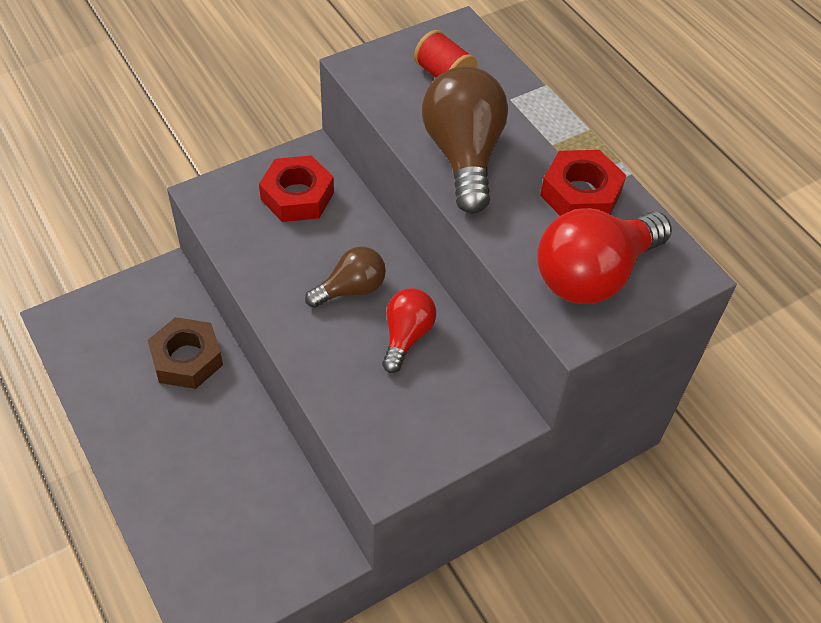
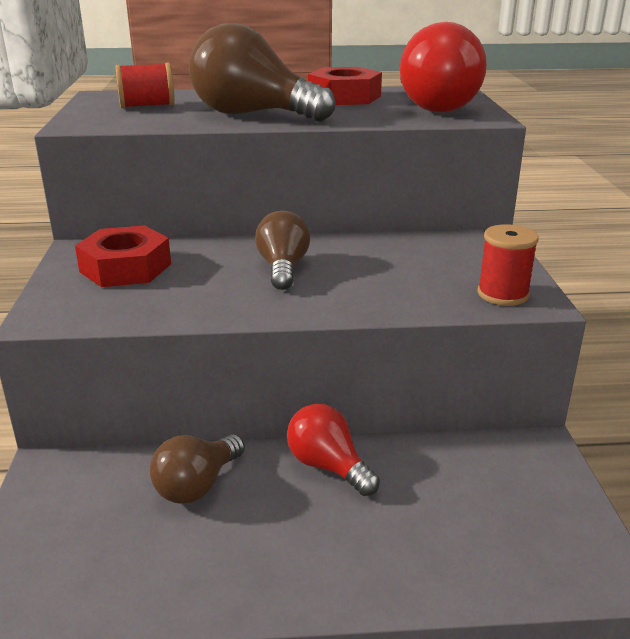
camera: 60 degrees left, 25 degrees down
brown nut [147,317,223,389] -> brown light bulb [150,434,245,504]
red light bulb [382,288,436,373] -> red light bulb moved to [287,404,380,496]
none -> red spool [477,224,539,306]

